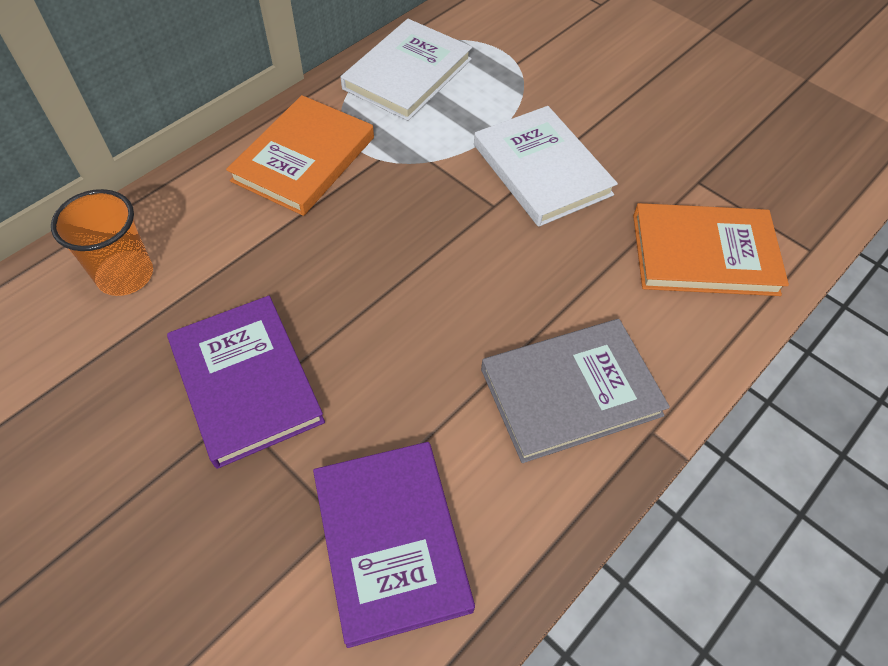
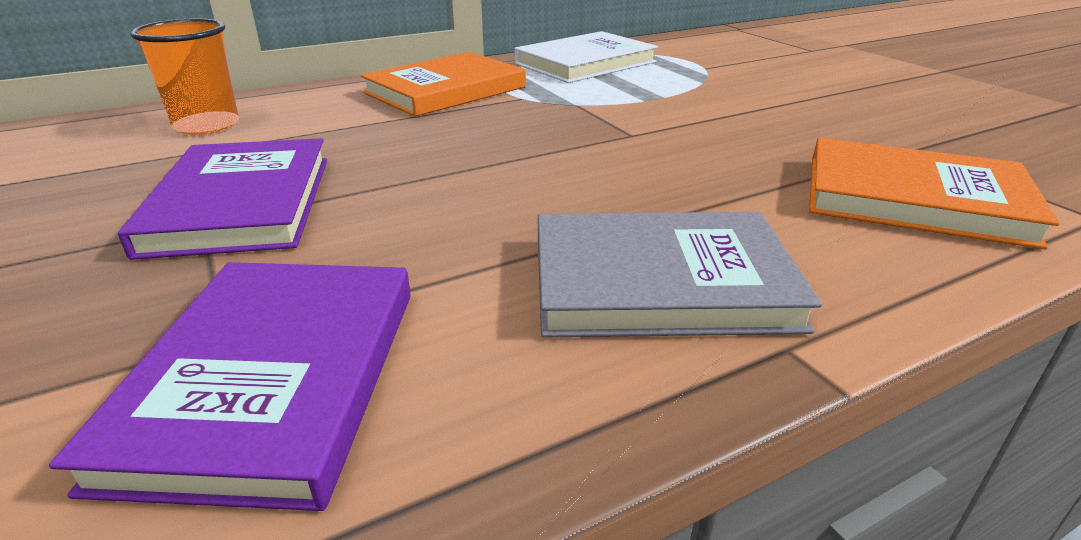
camera: 20 degrees right, 25 degrees down
white book [474,106,618,227] -> none

